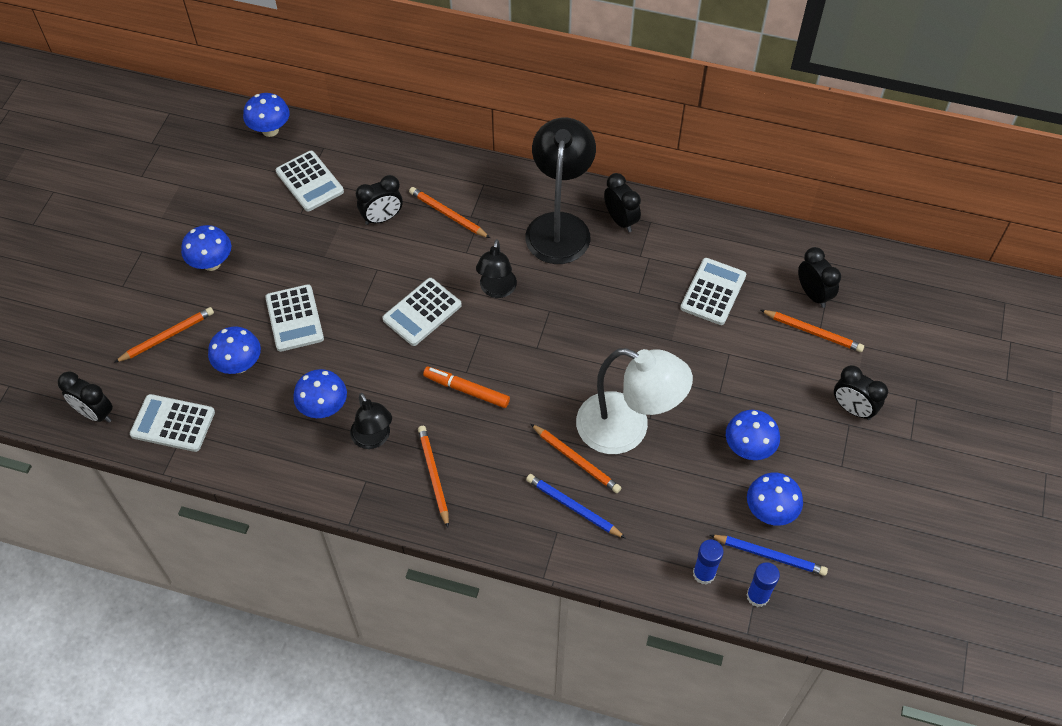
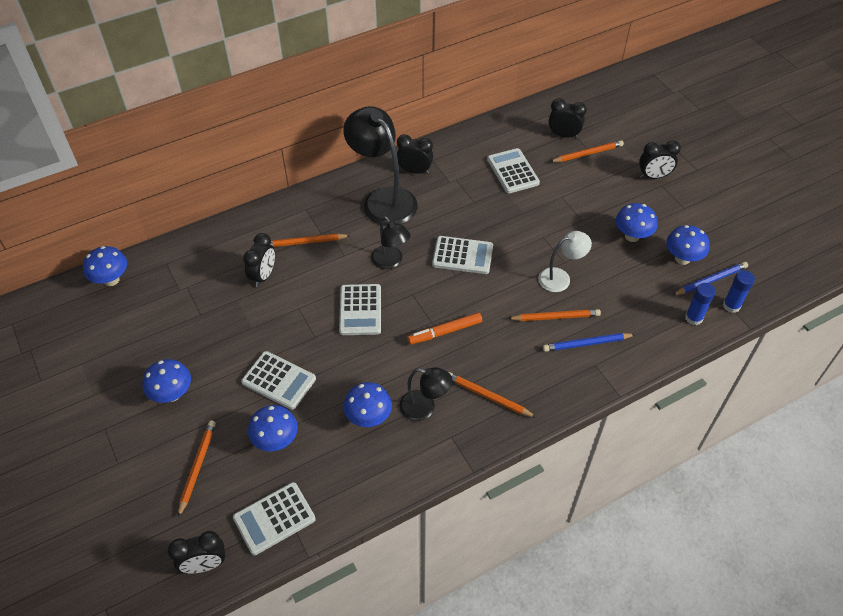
camera: 45 degrees left, 5 degrees down
white calculator [276,151,344,212] -> white calculator moved to [432,236,493,274]
white lamp [576,348,693,454] -> white lamp [538,231,592,292], size x0.55

